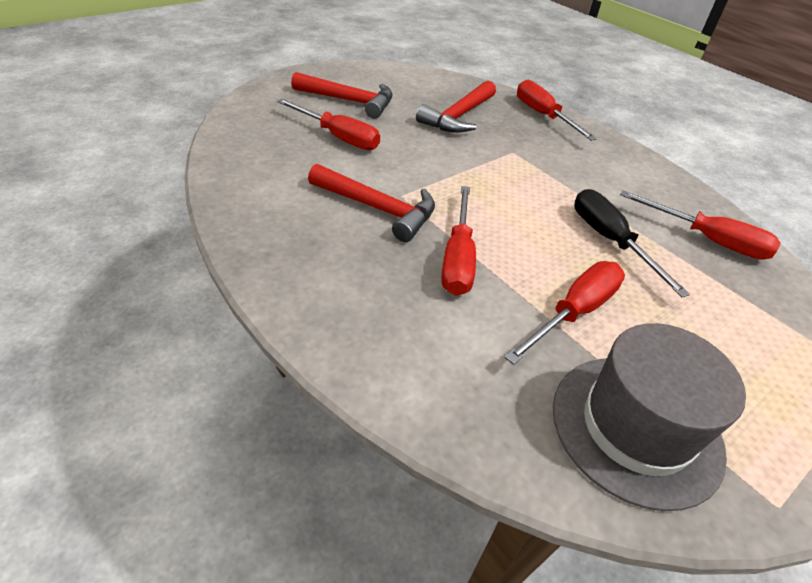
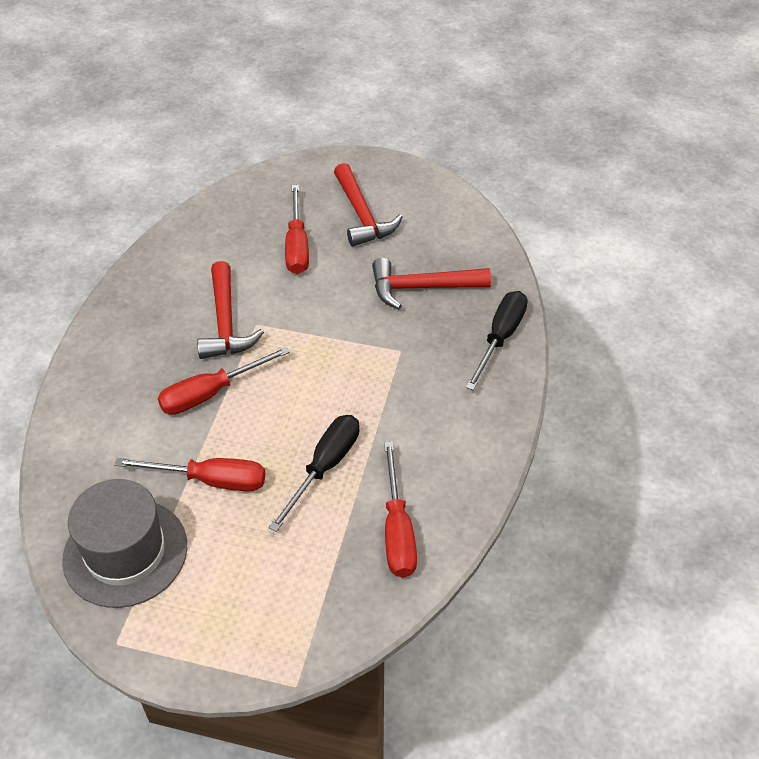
camera: 55 degrees right, 5 degrees up
red screwdriver [517,80,597,141] -> black screwdriver [466,291,528,390]

